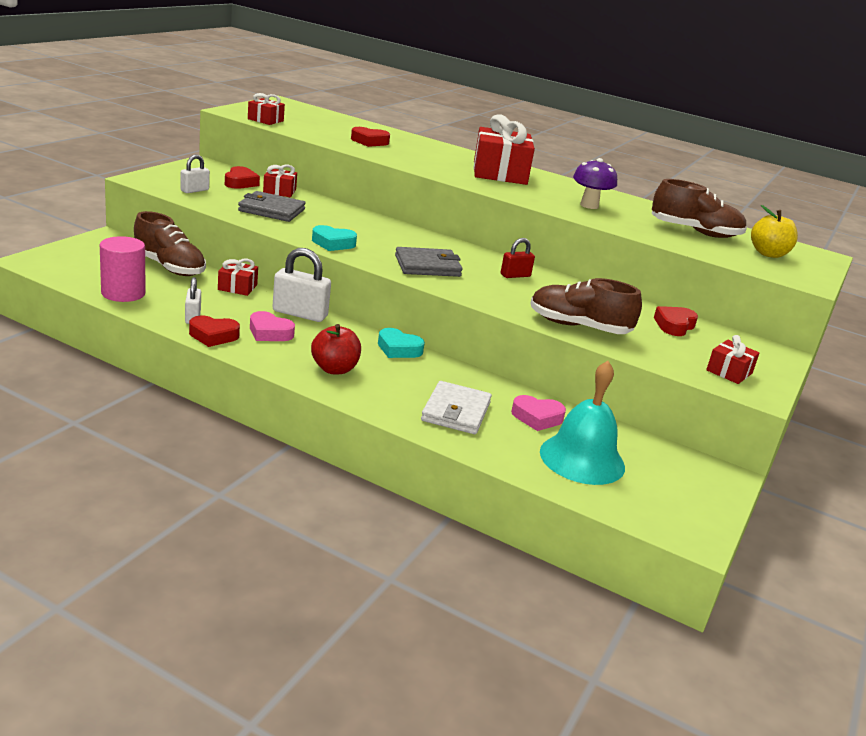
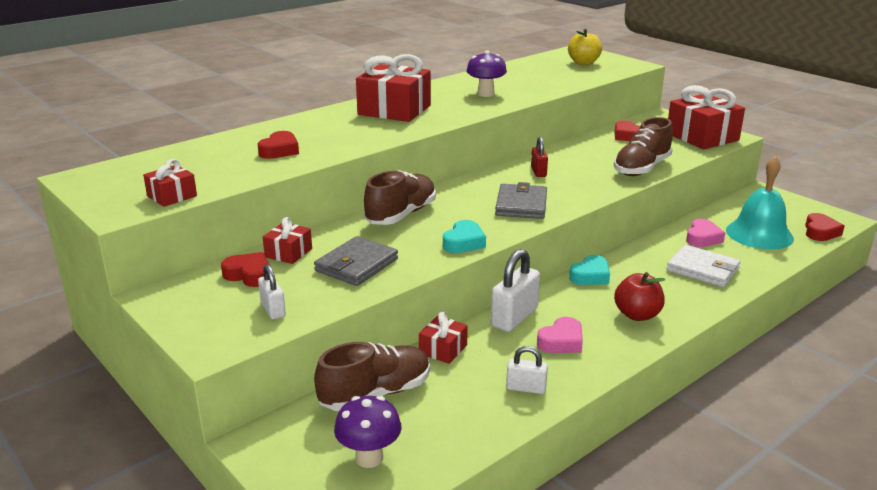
camera: 65 degrees left, 0 degrees up
pink cylinder [100,236,146,302] -> none
red heart [189,315,240,347] -> red heart moved to [805,213,845,241]
brown shoe [651,179,747,238] -> brown shoe moved to [364,170,436,225]
red gift [706,335,760,384] -> red gift [668,85,745,149], size x1.98
none -> purple mushroom [334,396,402,468]

